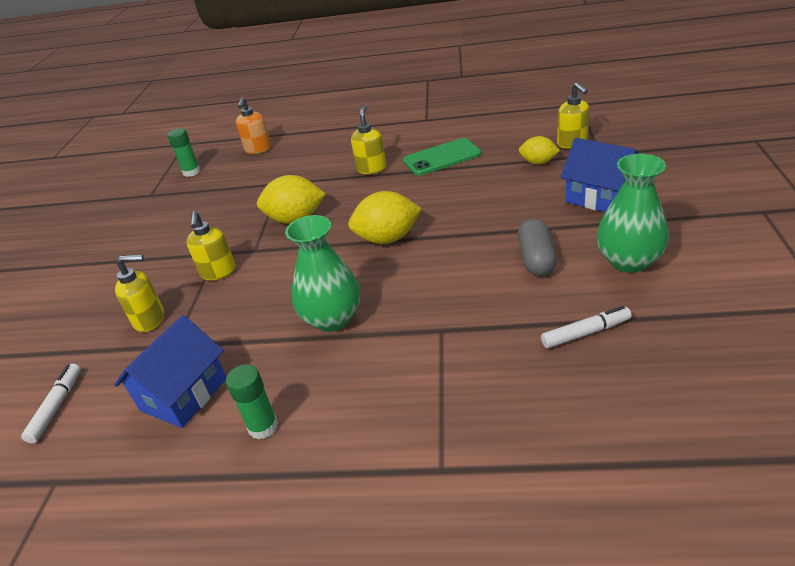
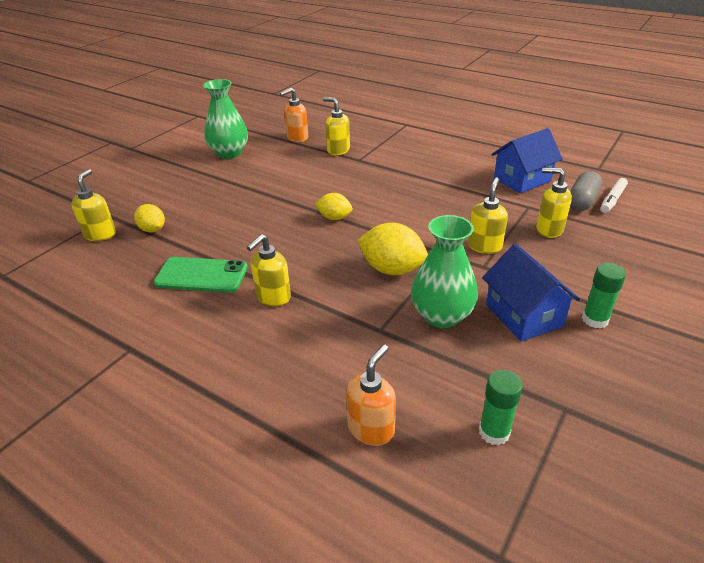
camera: 155 degrees left, 0 degrees up
green glue stick [226,364,278,439] -> green glue stick moved to [582,263,626,329]
green vase [285,215,360,332] -> green vase moved to [411,215,478,328]
yellow lemon [348,191,422,244] -> yellow lemon [315,193,353,220], size x0.60
grey capsule [518,218,557,276] -> grey capsule moved to [570,171,602,211]
white marker [541,306,632,348] -> orange soap dispenser [280,88,308,142]
blue house [560,138,639,212] -> blue house moved to [482,244,580,341]
none -> yellow soap dispenser [323,97,350,155]

